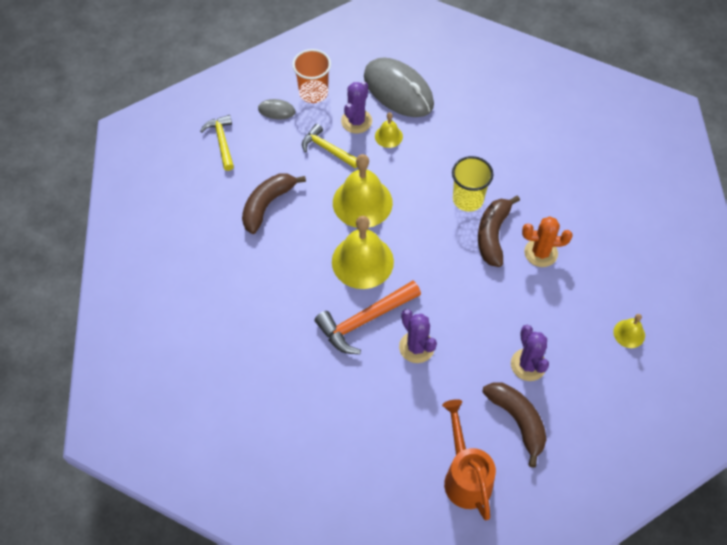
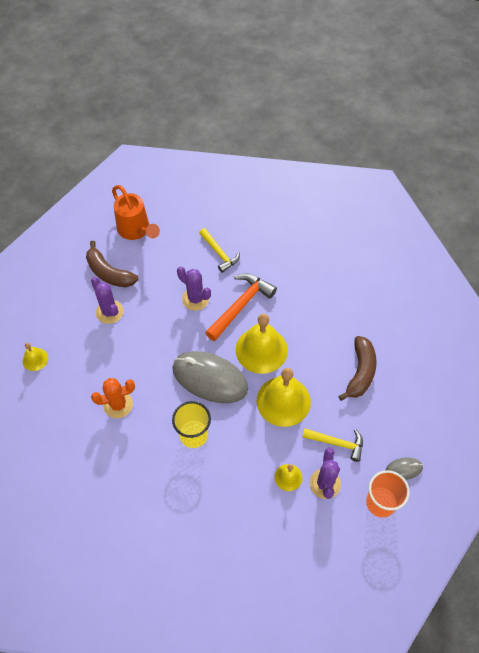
camera: 160 degrees right, 0 degrees up
yellow hammer [200,115,234,171] -> yellow hammer moved to [199,228,240,273]
grey mouse [364,57,434,117] -> grey mouse moved to [172,351,248,403]
brown banana [478,195,520,267] -> none

